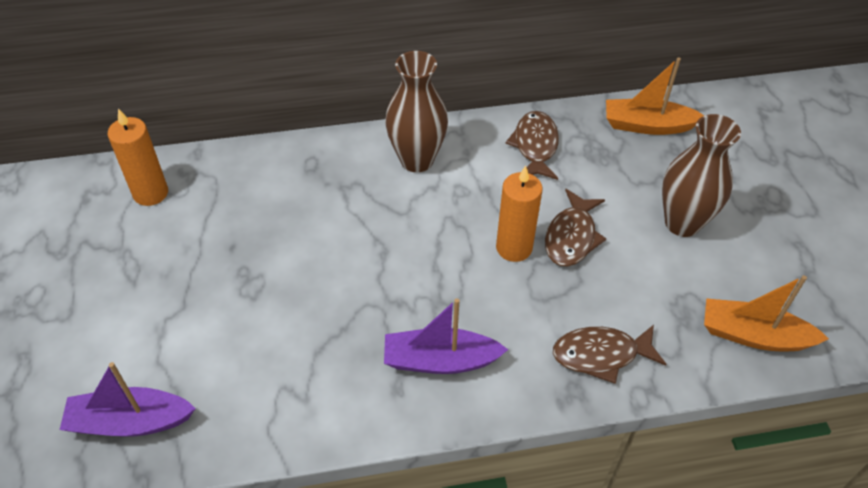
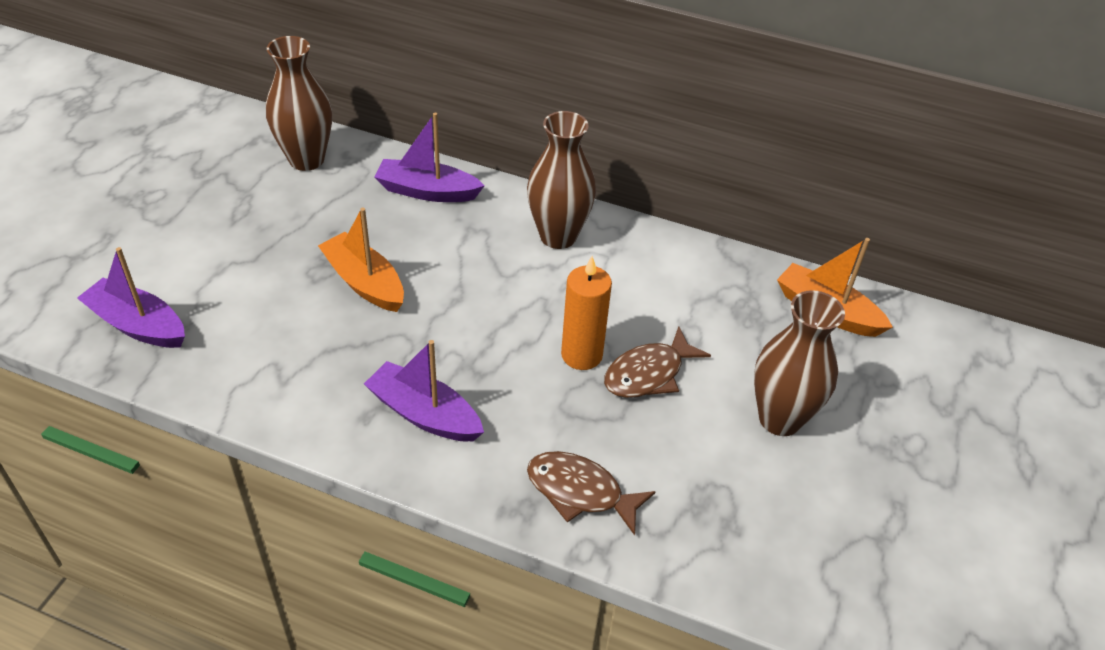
camera: 30 degrees right, 5 degrees down
orange candle [107,108,168,206] -> brown vase [266,36,332,171]
brown fish [506,111,559,180] -> none
orange boat [704,275,829,351] -> orange boat moved to [318,208,404,312]
none -> purple boat [374,113,485,202]

